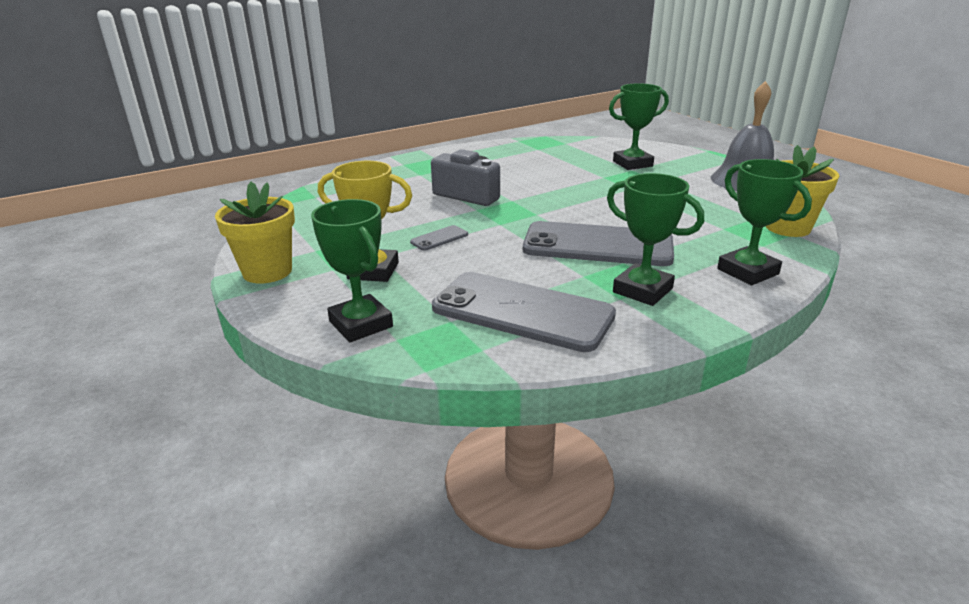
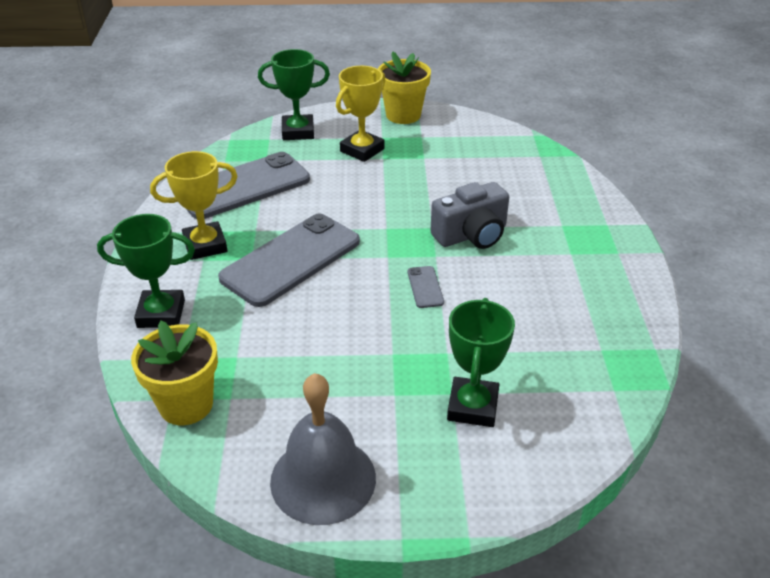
camera: 120 degrees right, 10 degrees up
grey phone [410,225,468,251] -> grey phone moved to [408,266,444,308]
green trophy [607,173,704,306] -> yellow trophy [150,151,238,260]

